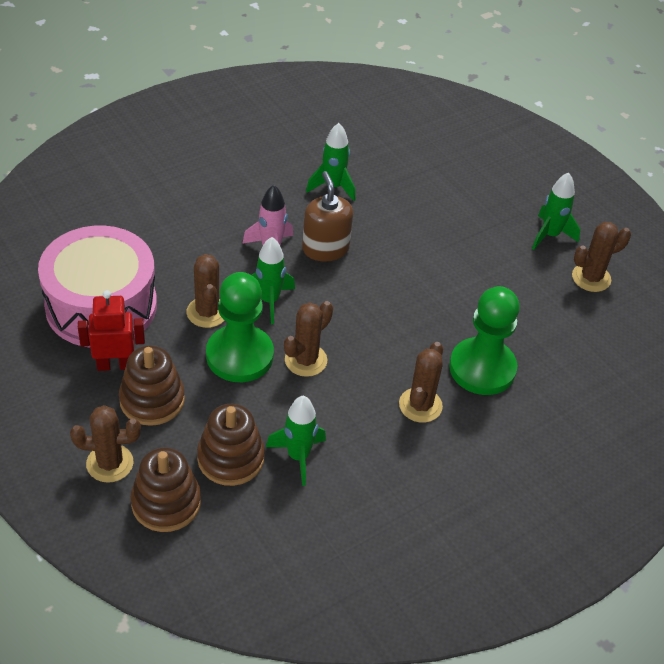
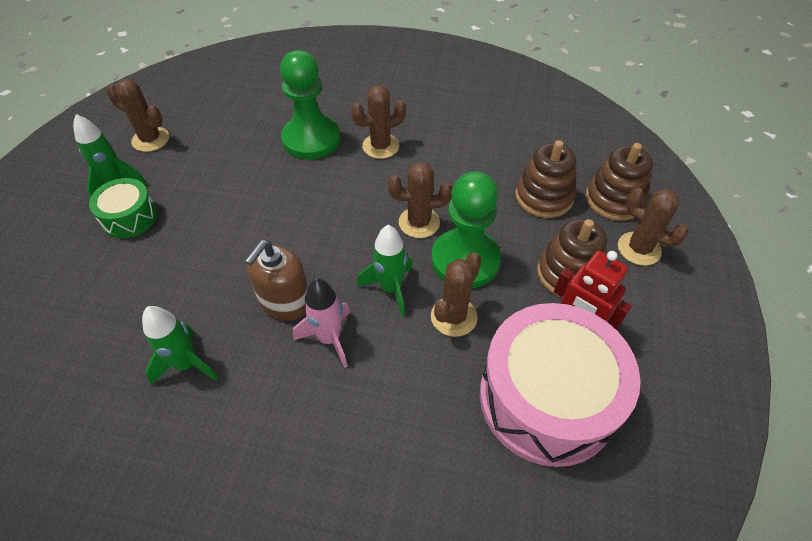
camera: 130 degrees left, 5 degrees up
green rocket [266,396,326,486] -> none
none -> green drum [89,178,157,238]

